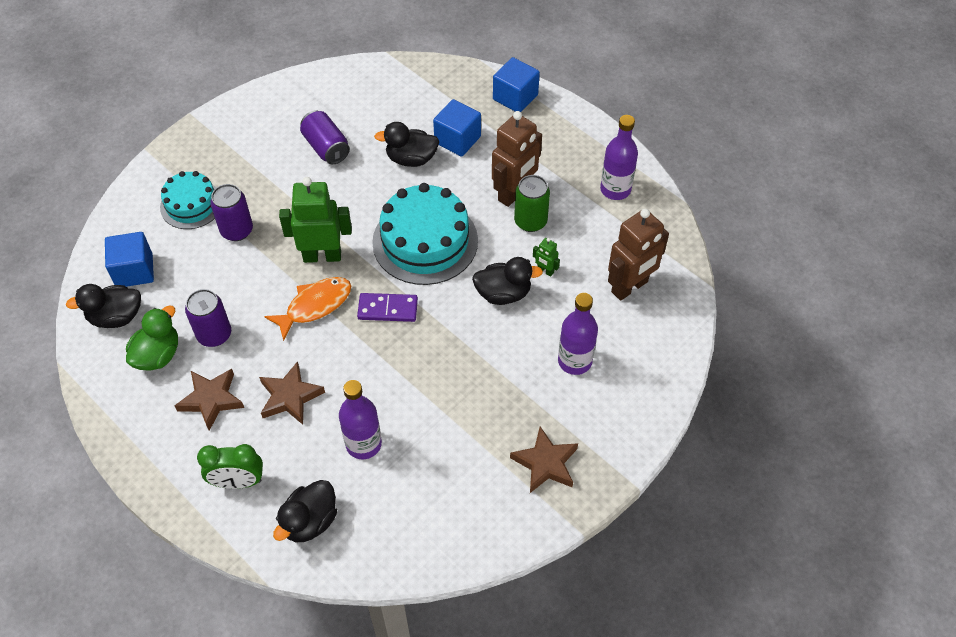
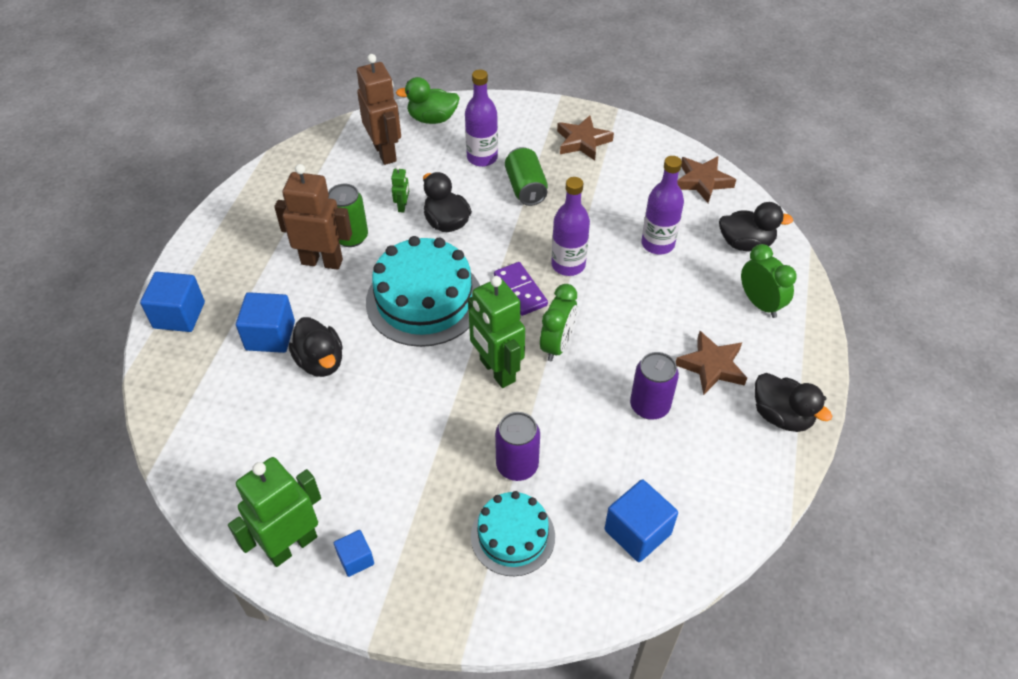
camera: 120 degrees left, 5 degrees down
black duck [66,284,141,328] -> black duck moved to [755,373,832,432]
green duck [126,305,178,371] -> green duck moved to [396,77,460,124]
brown star [259,361,325,425] -> brown star moved to [678,156,736,203]
orange fish [264,277,351,341] -> green clock [540,284,577,361]
purple can [300,110,350,164] -> none
purple bottle [600,115,638,200] -> purple bottle moved to [551,177,590,276]
brown robot [608,209,669,301] -> brown robot turned 45 degrees clockwise [357,54,401,165]
none -> green robot [228,457,321,567]
none -> blue cube [334,530,374,577]
none -> green can [505,147,548,206]

